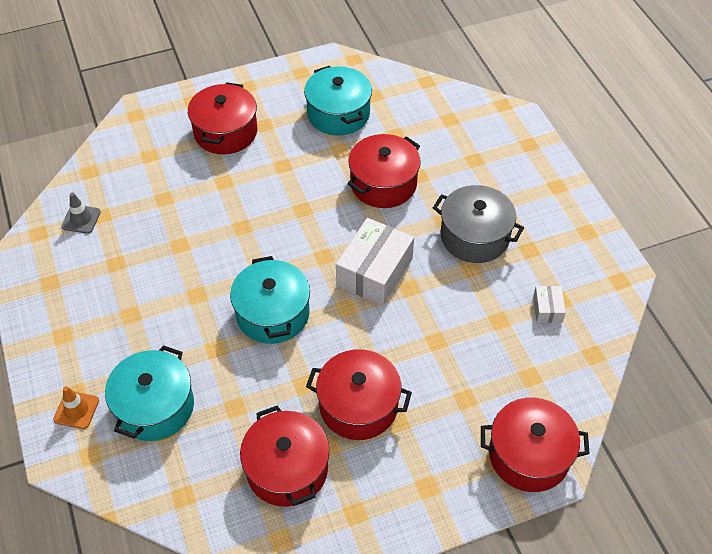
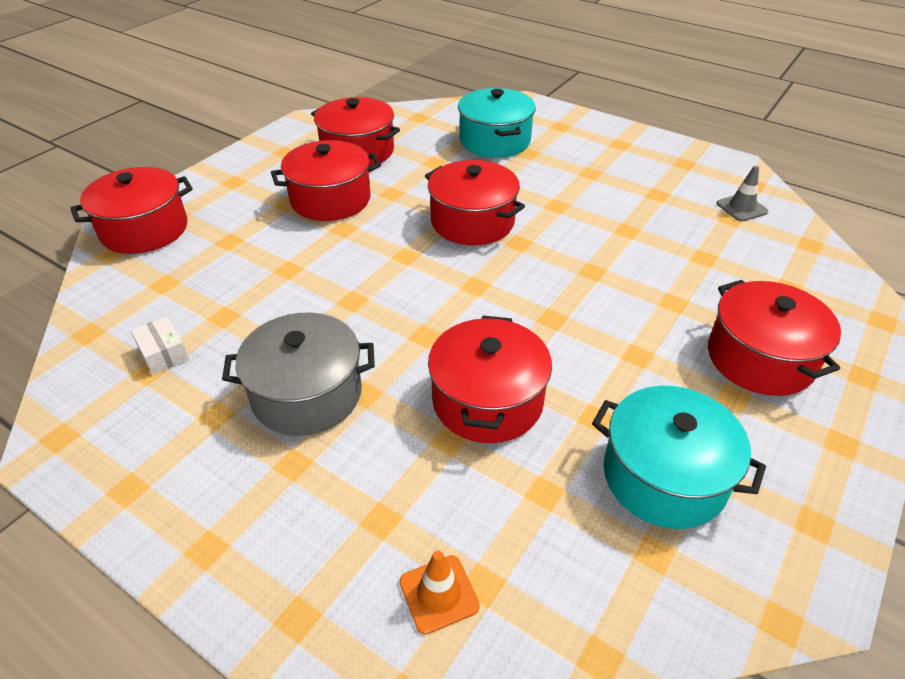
camera: 145 degrees right, 10 degrees down
orange traffic cone [53,386,99,429] -> orange traffic cone moved to [400,550,480,635]
turquoise pot [230,256,310,344] -> red pot [425,160,525,245]
white box [336,218,414,306] -> none

